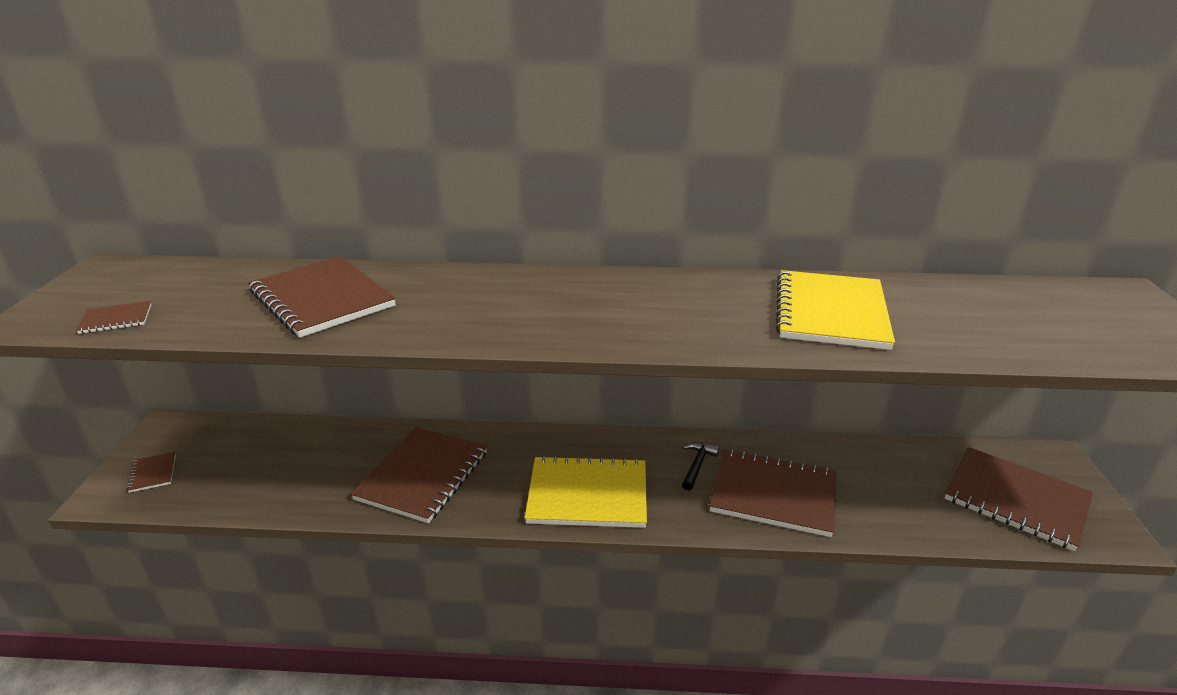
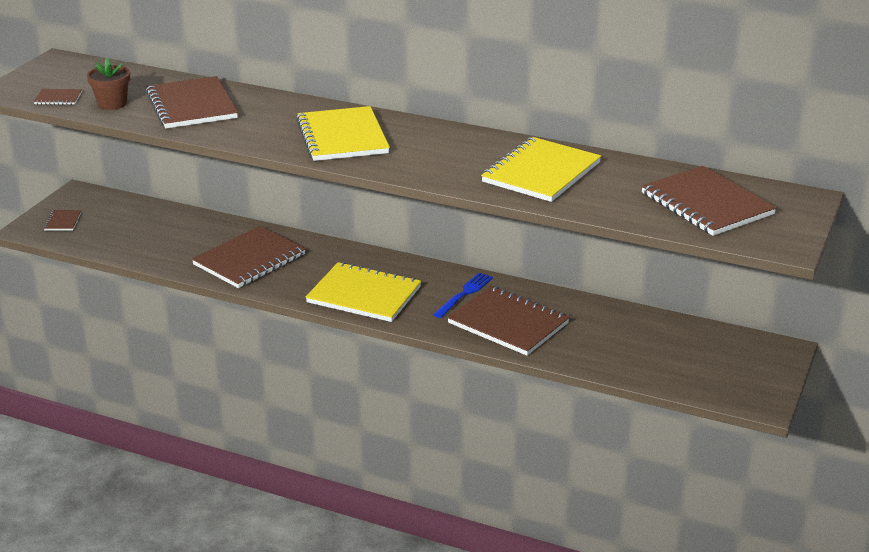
camera: 20 degrees right, 0 degrees up
black hammer [682,442,719,491] -> blue fork [433,273,493,318]
brown notebook [944,447,1093,551] -> brown notebook moved to [641,166,777,236]
none -> brown flower pot [87,58,130,110]
none -> yellow notebook [296,106,390,161]

